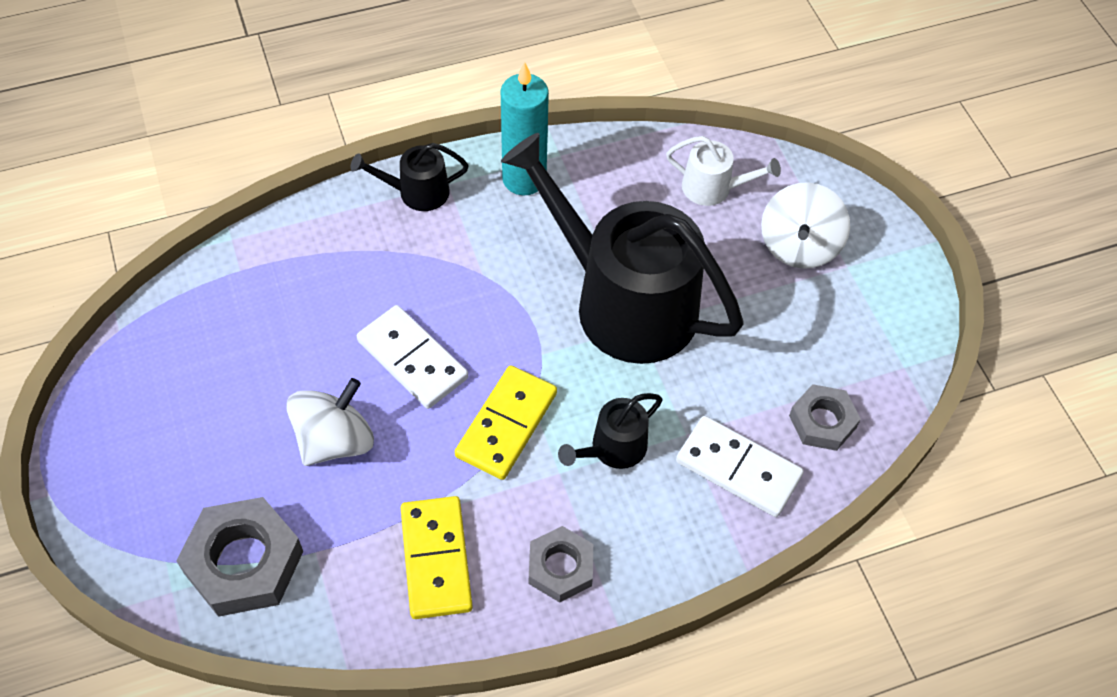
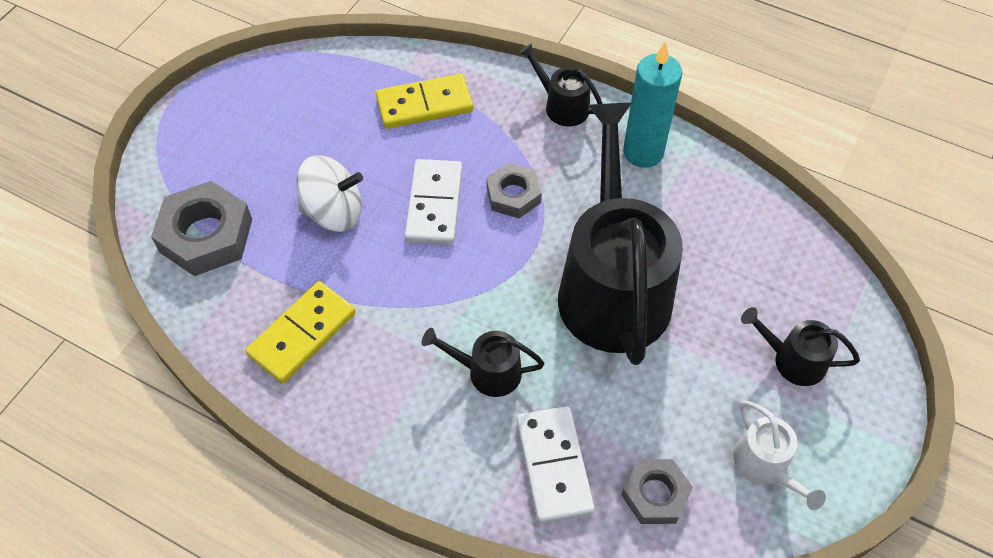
camera: 50 degrees right, 0 degrees up
yellow domino [455,365,557,480] -> yellow domino moved to [376,74,473,129]
grey nut [529,526,593,603] -> grey nut moved to [486,163,542,218]
white watering can [666,136,781,206] -> white watering can moved to [733,401,826,510]
white spinning top [761,182,850,269] -> black watering can [741,307,860,386]

